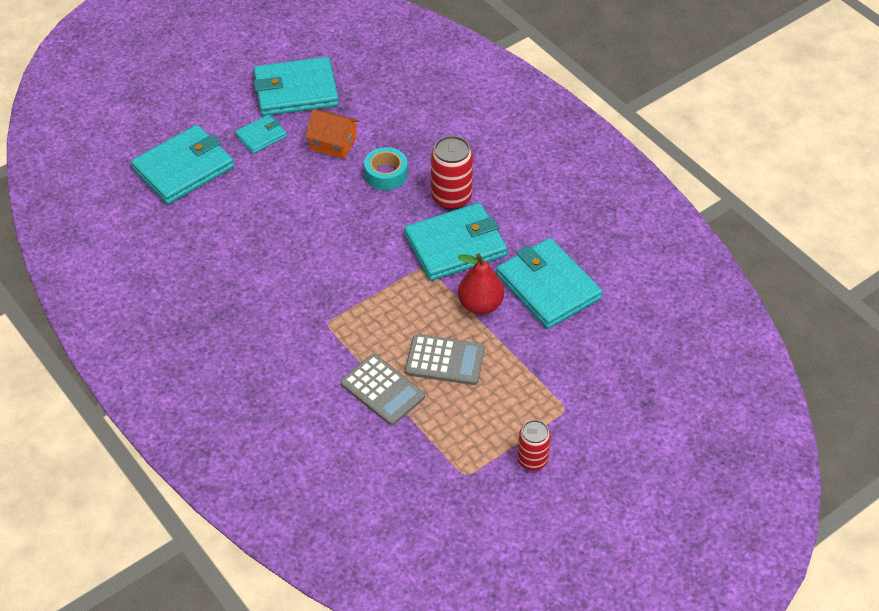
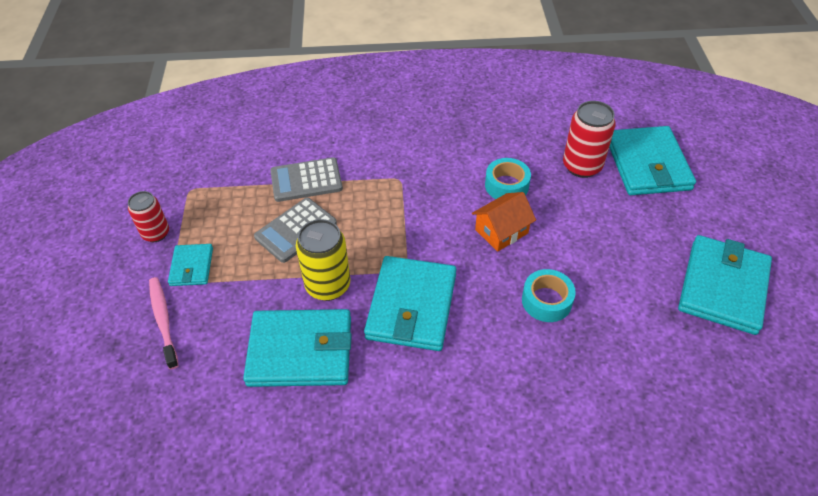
camera: 125 degrees right, 0 degrees up
turquoise wallet [235,114,287,154] -> turquoise wallet moved to [168,244,213,286]
orange house [305,110,359,159] -> orange house moved to [472,192,536,252]
red can [431,136,473,210] -> red can moved to [563,101,616,178]
red pear [458,253,504,315] -> yellow can [296,219,350,301]
none -> pink toothbrush [149,277,179,369]
none -> turquoise tape [485,158,531,199]

